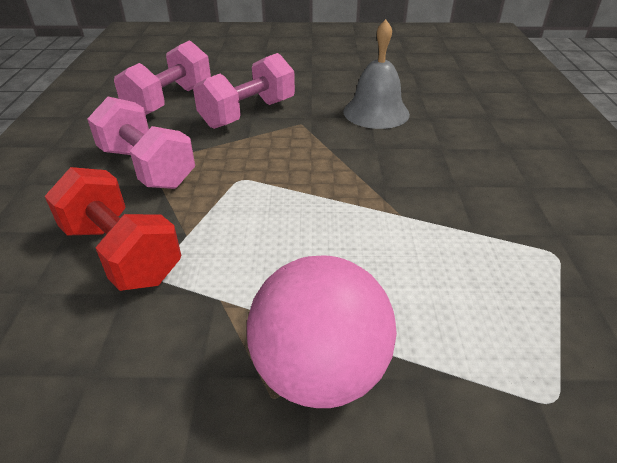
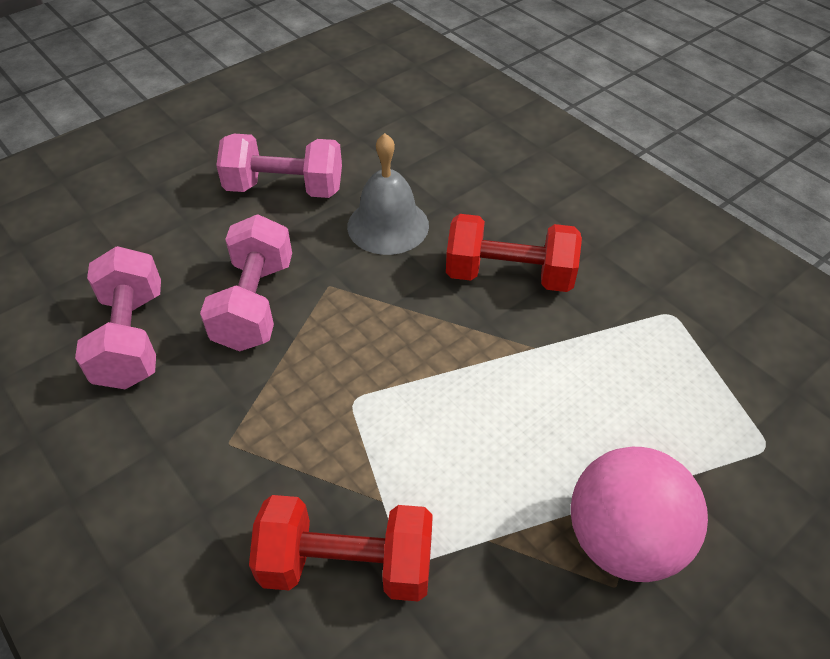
camera: 40 degrees left, 10 degrees up
pink dumbbell [87,97,195,189] -> pink dumbbell moved to [216,134,342,198]
none -> red dumbbell [446,214,582,292]

